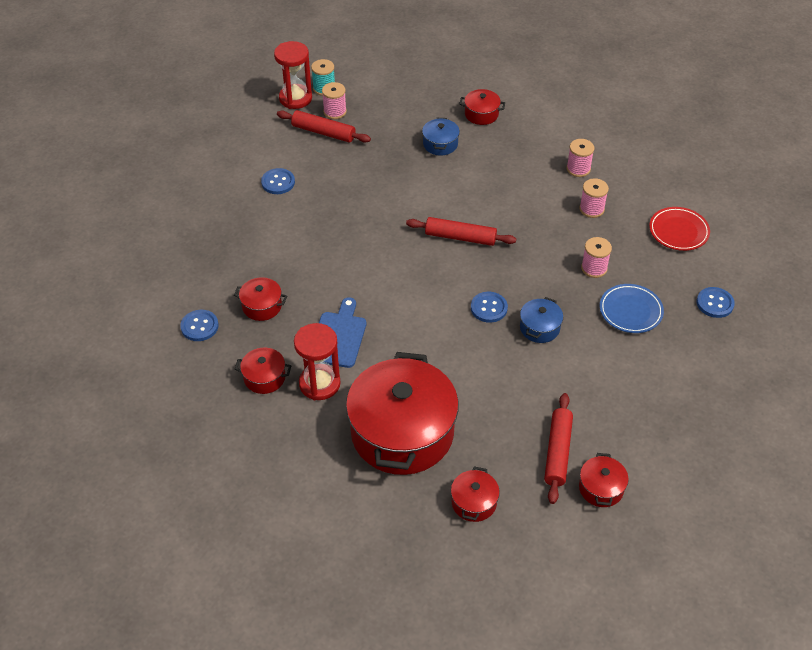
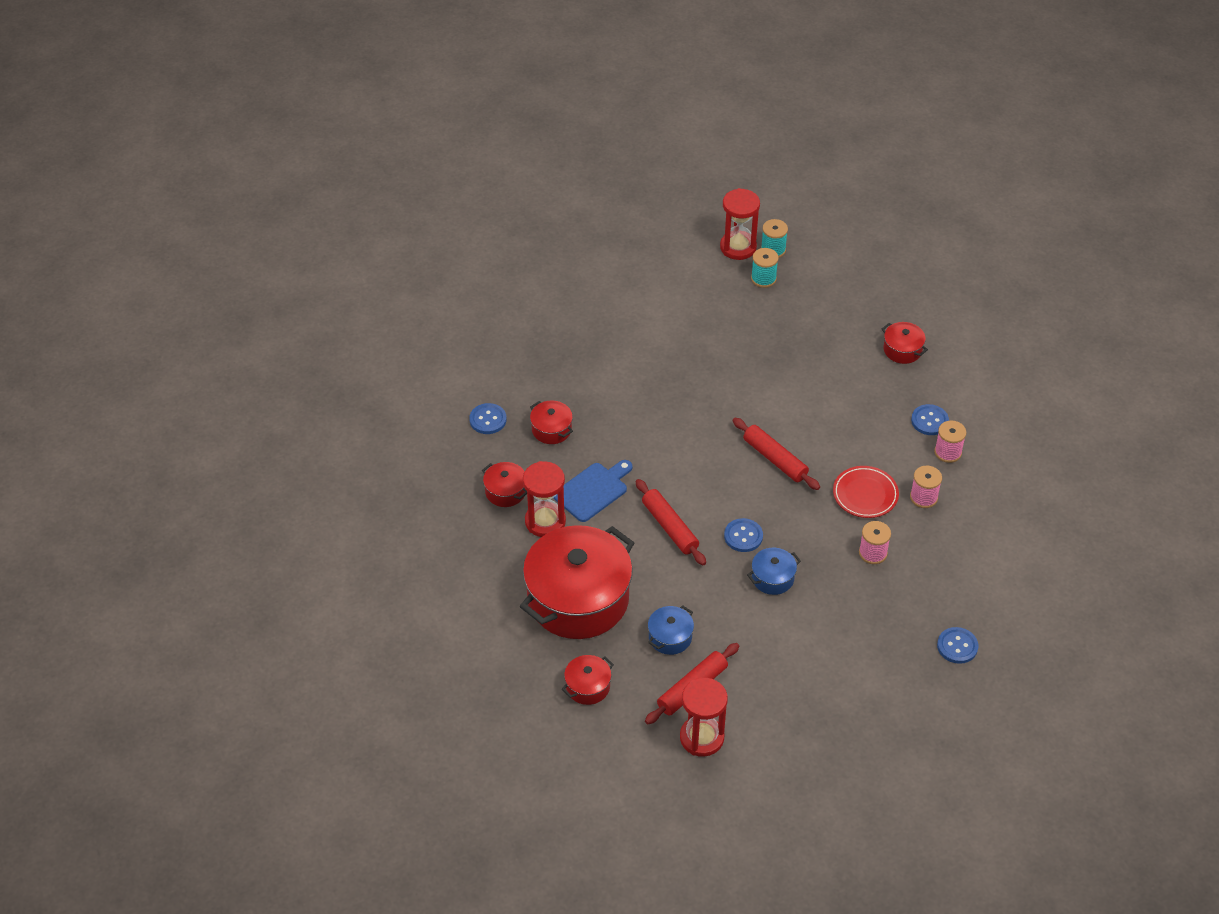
camera: 35 degrees right, 0 degrees up
blue button [261,168,295,194] -> blue button moved to [911,404,949,435]
red rolling pin [277,110,371,142] -> red rolling pin moved to [635,479,706,565]
pink spool [322,82,347,119] -> turquoise spool [751,248,779,288]
blue pot [422,118,460,156] -> blue pot moved to [648,605,694,655]
red pot [579,453,629,507] -> red hourglass [680,678,728,757]
blue plate [600,284,664,333] -> none
red plate [649,207,710,251] -> red plate moved to [833,466,899,518]

